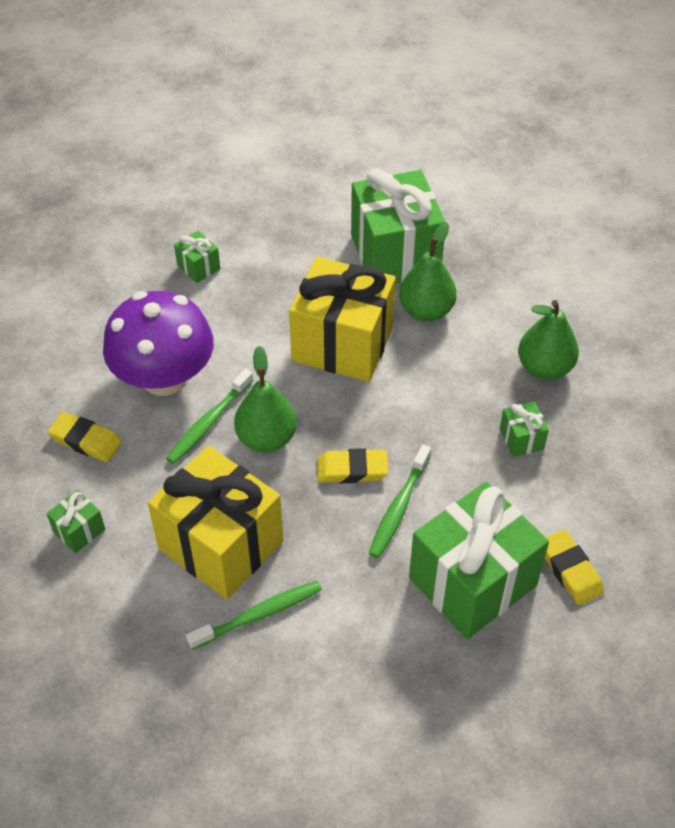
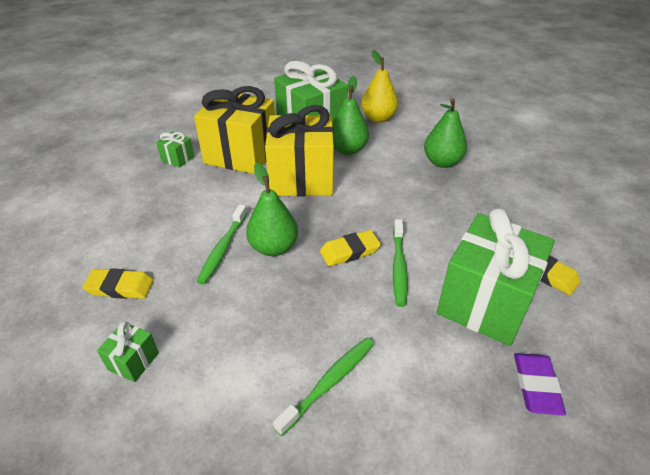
camera: 20 degrees left, 10 degrees down
purple mushroom [103,291,214,396] -> none
yellow gift [148,446,283,599] -> yellow gift moved to [194,86,275,174]
green gift [500,402,549,457] -> none
none -> yellow pear [361,50,398,123]
none -> purple eraser [514,353,566,415]

